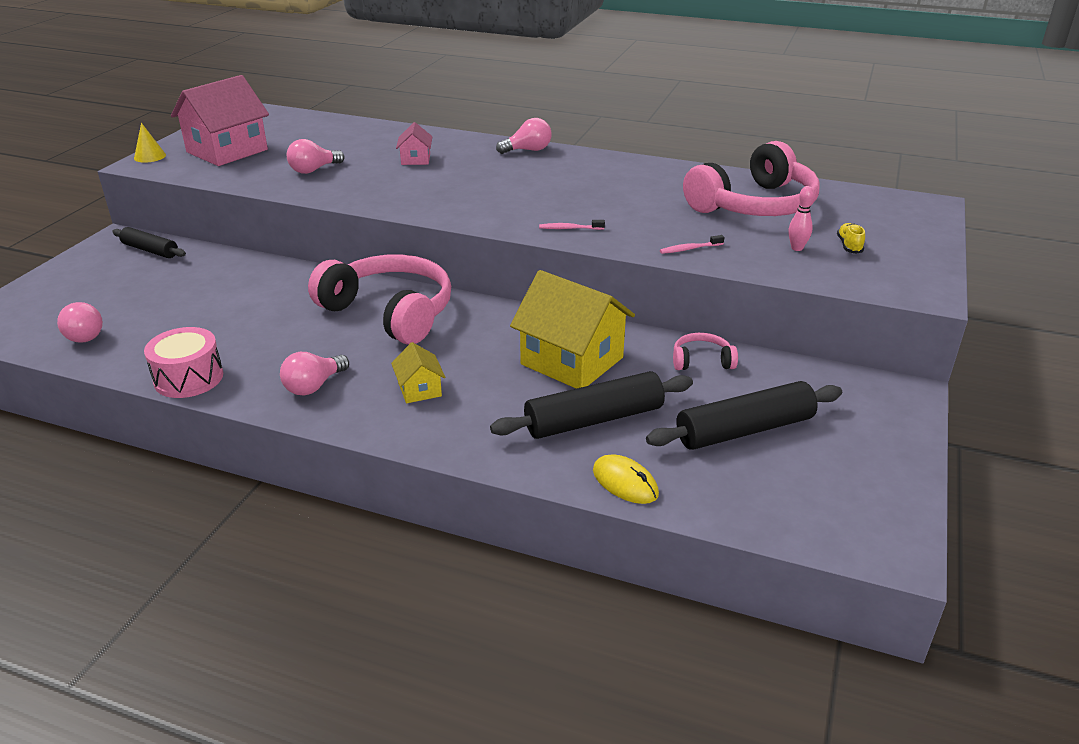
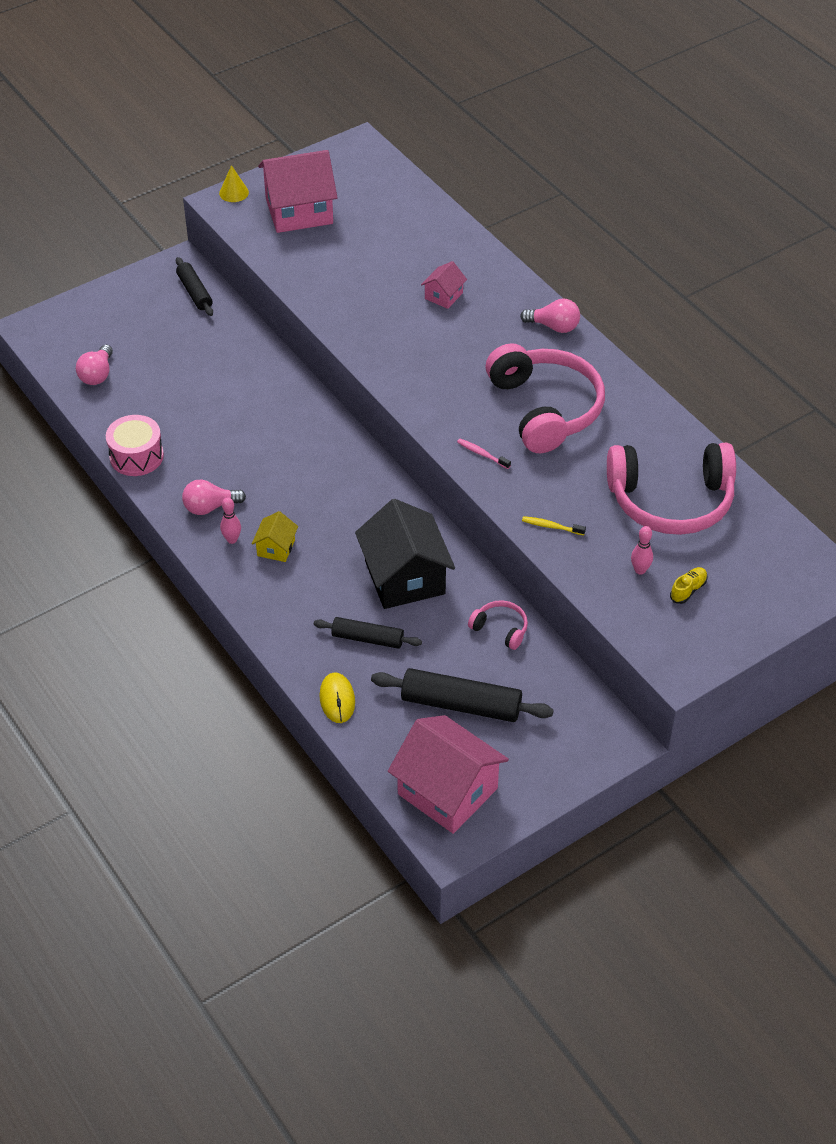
camera: 35 degrees right, 15 degrees up
pink light bulb [287,139,345,174] -> none
pink headphones [308,254,451,345] -> pink headphones moved to [486,343,605,453]
black rolling pin [490,371,693,439] -> black rolling pin [314,617,422,649], size x0.62
yellow house [510,270,635,389] -> black house [355,499,455,609]
pink toothbrush [660,235,724,254] -> yellow toothbrush [522,516,586,535]
none -> pink bowling pin [220,497,241,544]
none -> pink house [388,715,509,834]

